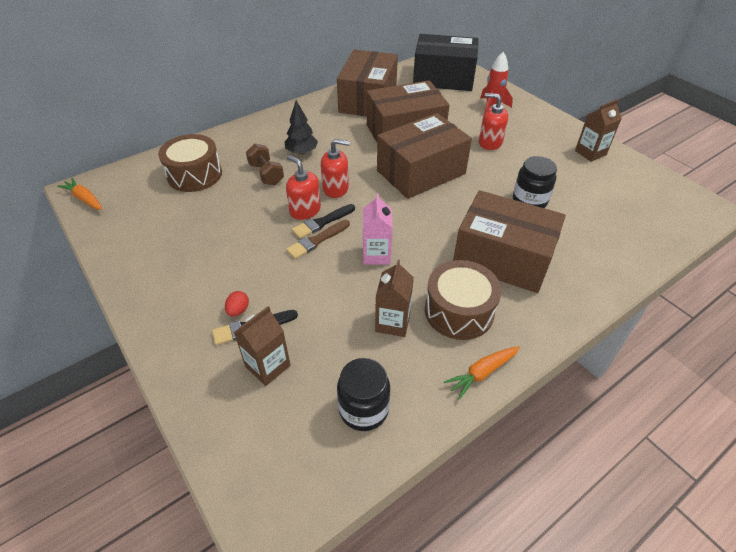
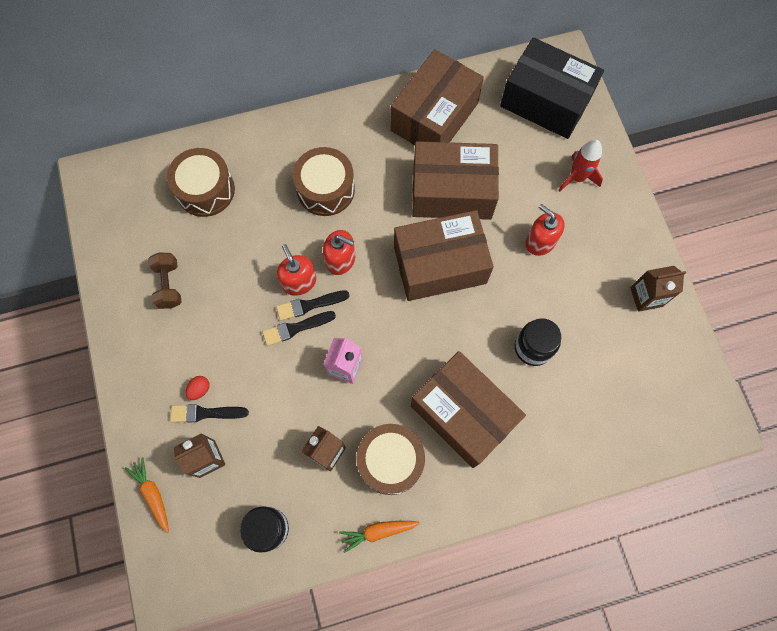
camera: 20 degrees right, 25 degrees up
orange carrot [57,178,102,210] -> orange carrot moved to [125,457,169,533]
brown dumbbell [246,143,284,185] -> brown dumbbell moved to [148,252,182,309]
black tree [284,100,318,155] -> brown drum [293,147,355,216]
brown brush [286,220,350,259] -> black brush [263,311,336,346]

